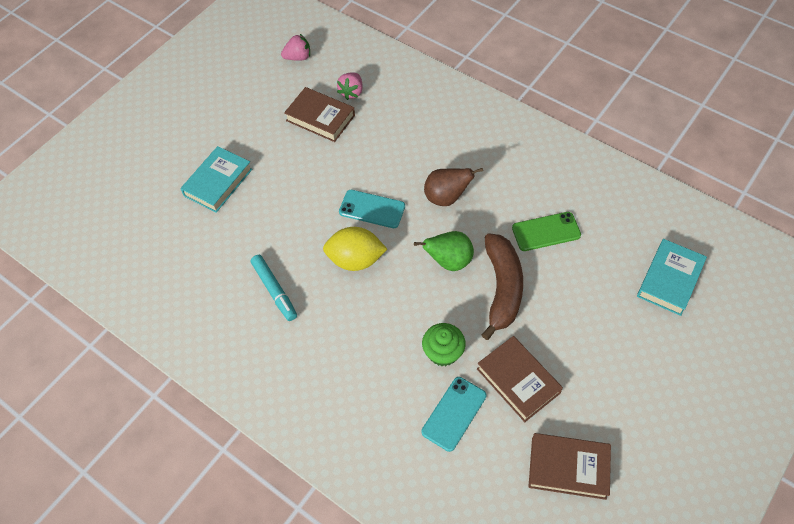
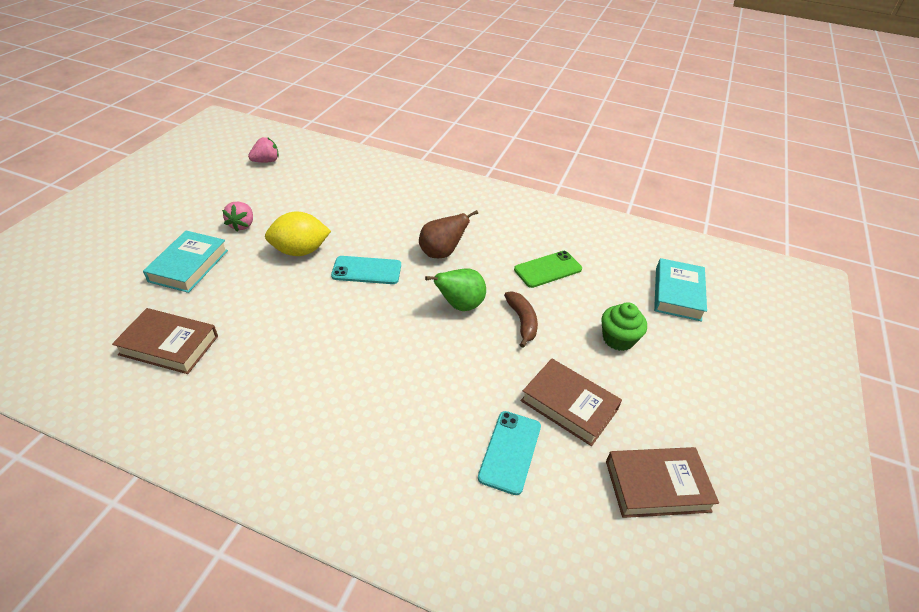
camera: 20 degrees left, 15 degrees down
turquoise marker [251,255,297,321] -> none
brown book [284,87,355,142] -> brown book moved to [112,308,218,374]
yellow lemon [323,227,387,271] -> yellow lemon moved to [265,212,331,256]
pink strawberry [337,72,363,100] -> pink strawberry moved to [222,202,253,232]
green cupcake [422,323,466,366] -> green cupcake moved to [602,302,647,351]
brown banana [481,233,523,340] -> brown banana [504,291,538,348], size x0.59

